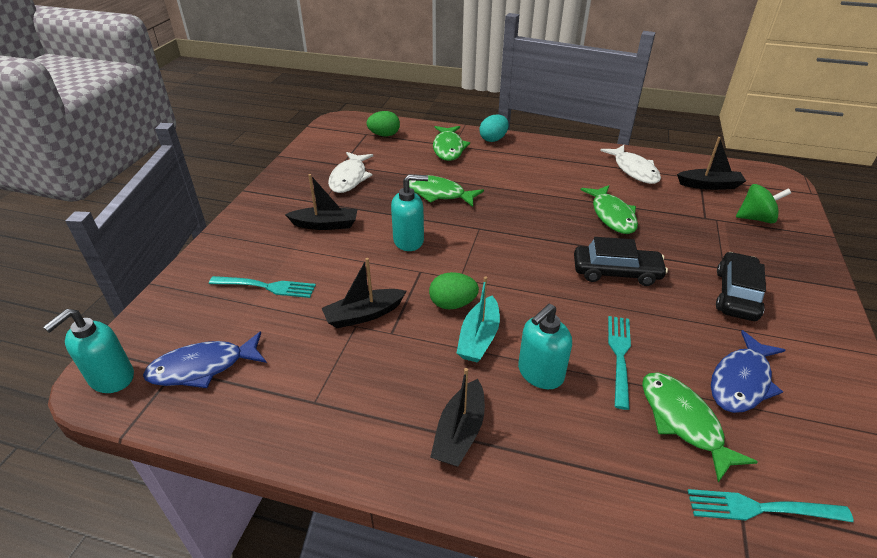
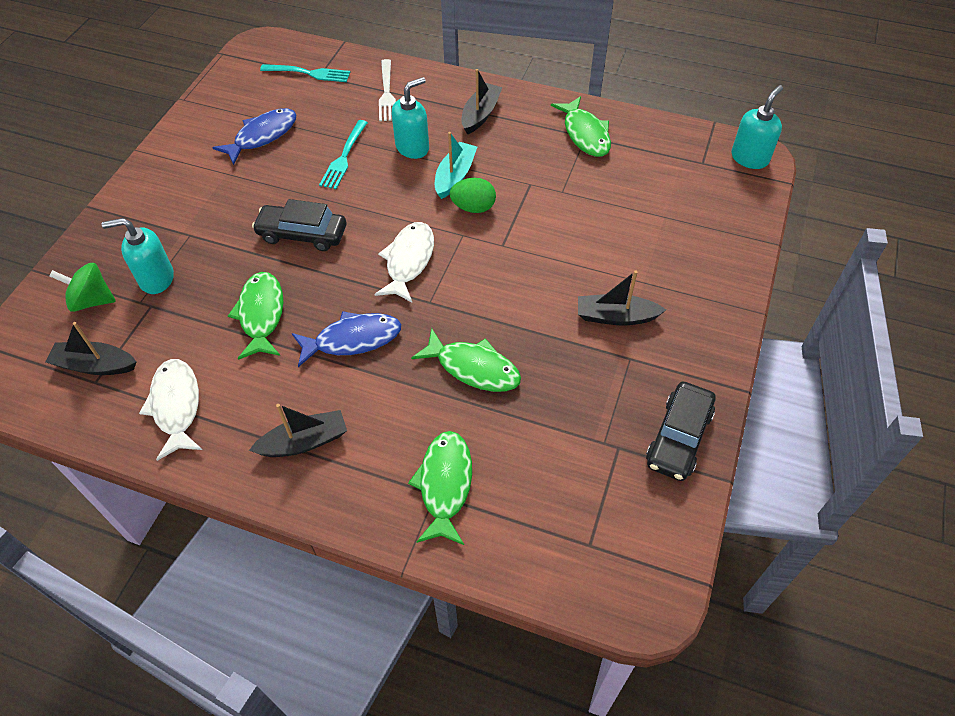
camera: 175 degrees left, 15 degrees up
blue fish [143,332,267,388] -> blue fish moved to [292,311,401,367]
turquoise fork [209,276,316,298] -> none
black boat [322,258,406,328] -> black boat moved to [249,404,347,457]
white fish [328,152,373,193] -> white fish moved to [374,222,434,302]
green egg [366,111,400,136] -> none
turquoise soap dispenser [391,174,428,251] -> turquoise soap dispenser moved to [102,218,174,294]
turquoise egg [480,115,509,142] -> none
green fish [642,372,758,483] -> green fish moved to [551,96,611,157]
black car [716,252,766,321] -> black car moved to [646,382,716,481]
none -> white fork [379,59,396,121]

